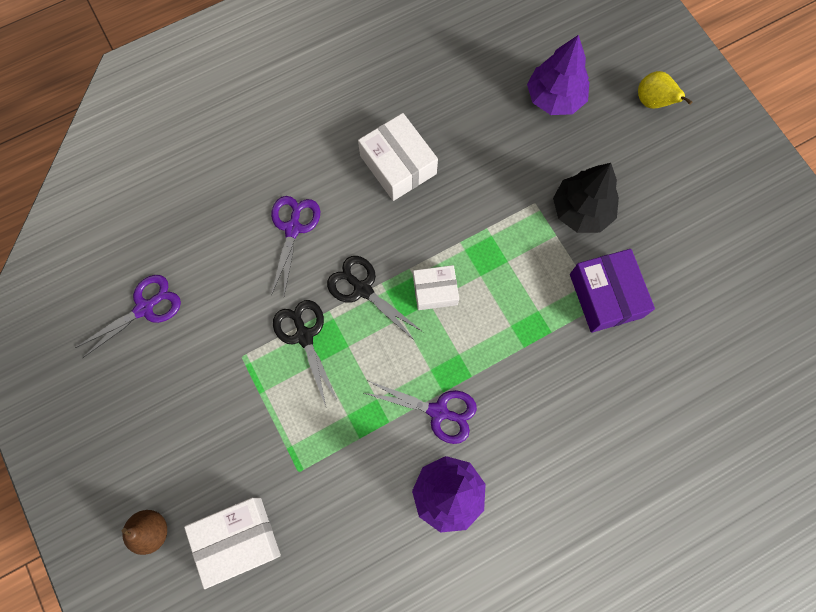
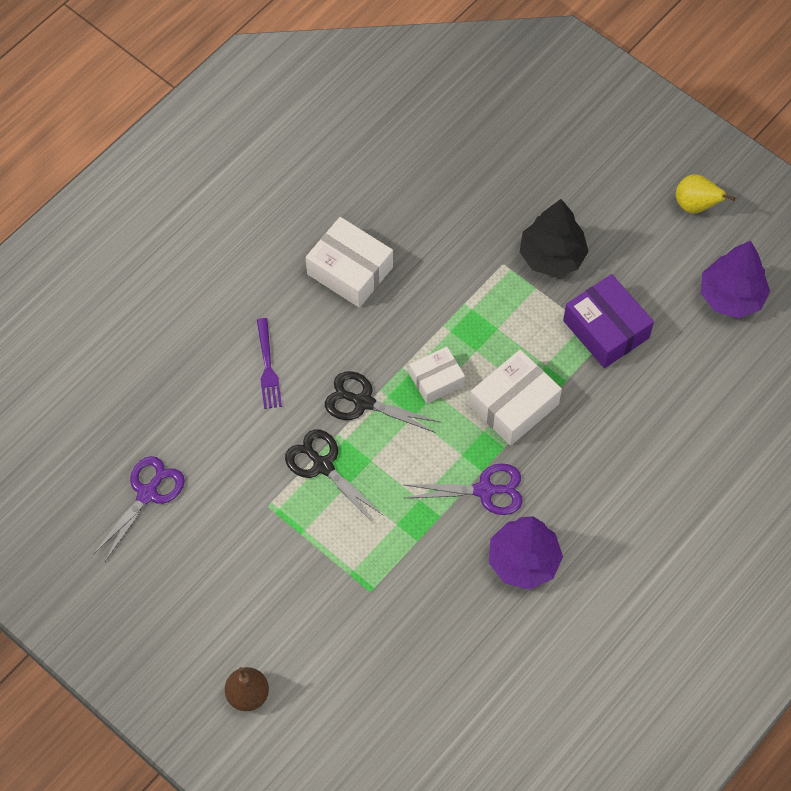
camera: 20 degrees left, 10 degrees down
white box [184,497,281,589] -> white box moved to [470,350,562,446]
purple scissors [271,196,320,296] -> purple fork [257,318,282,409]
purple tree [527,35,589,115] -> purple tree moved to [701,241,770,318]
yellow pear [638,71,692,109] -> yellow pear moved to [676,174,735,213]

